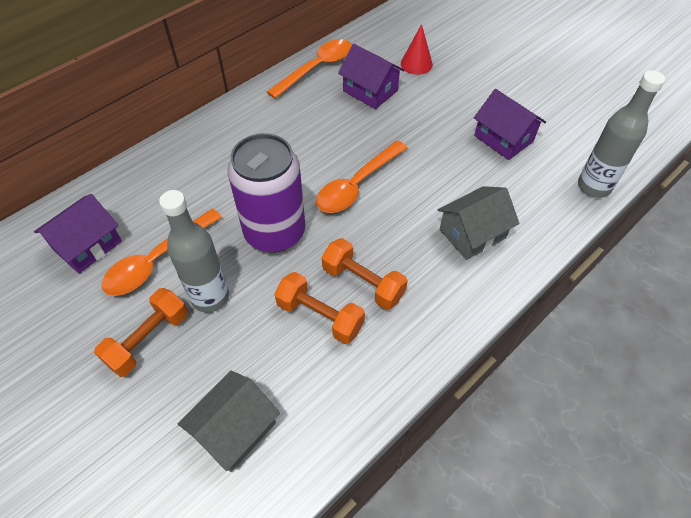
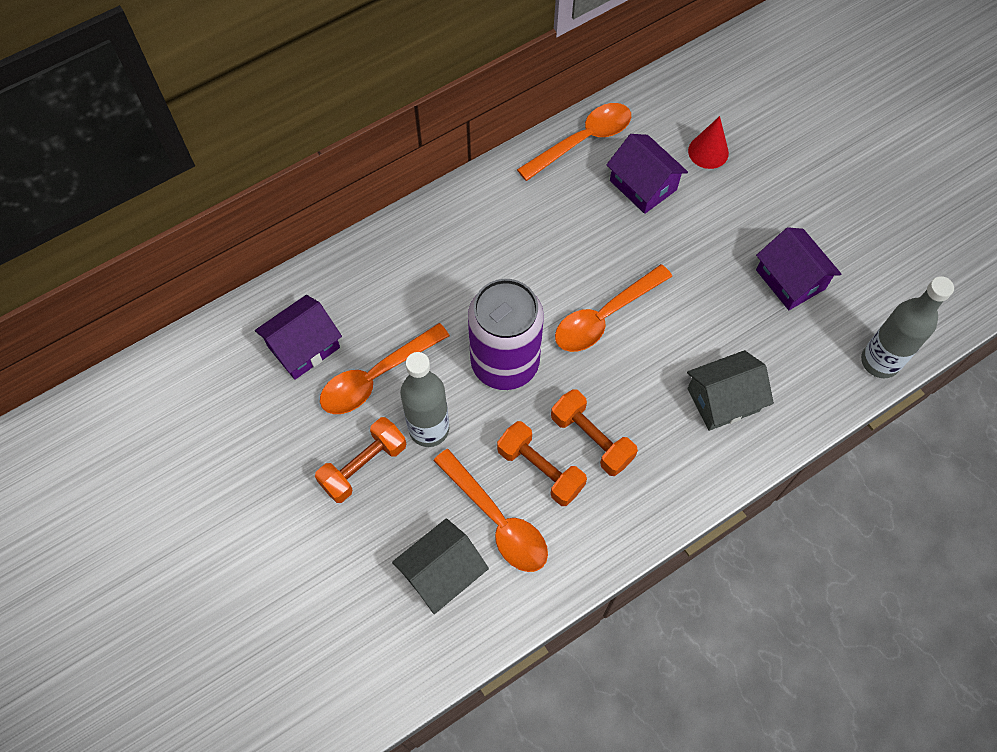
camera: 10 degrees right, 10 degrees up
none -> orange spoon [433,449,548,572]

